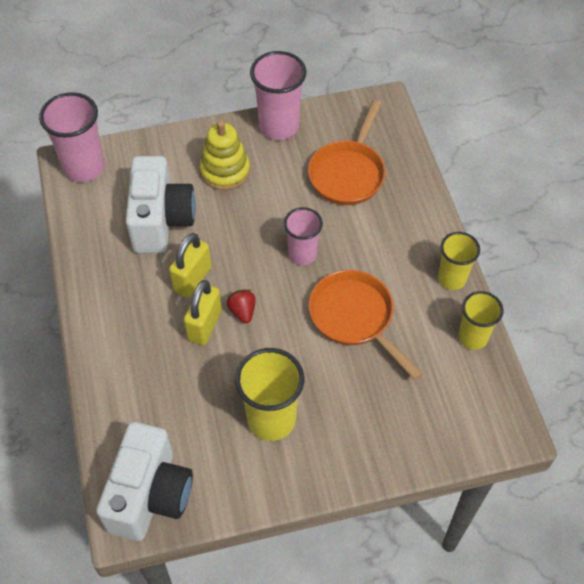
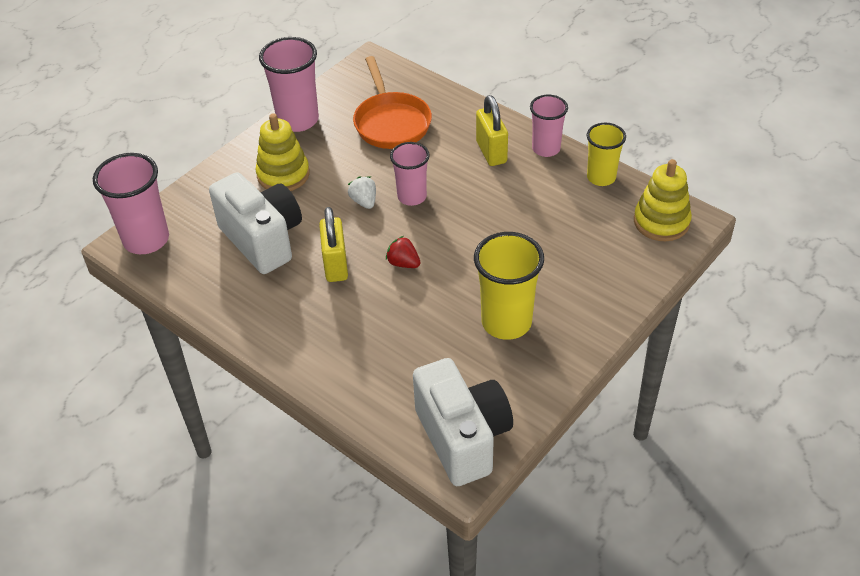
camera: 35 degrees left, 10 degrees down
yellow padlock [184,280,222,345] -> yellow padlock moved to [476,95,508,166]
orange pan [309,270,423,380] -> none
yellow cup [438,232,480,290] -> pink cup [530,95,568,157]
none -> white strawberry [348,176,376,209]
none -> yellow stacking toy [634,159,692,241]

